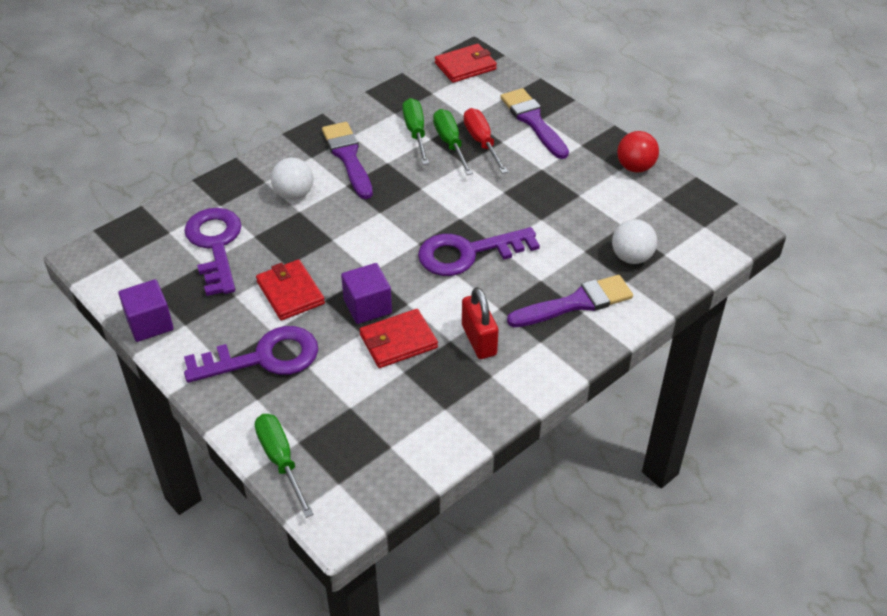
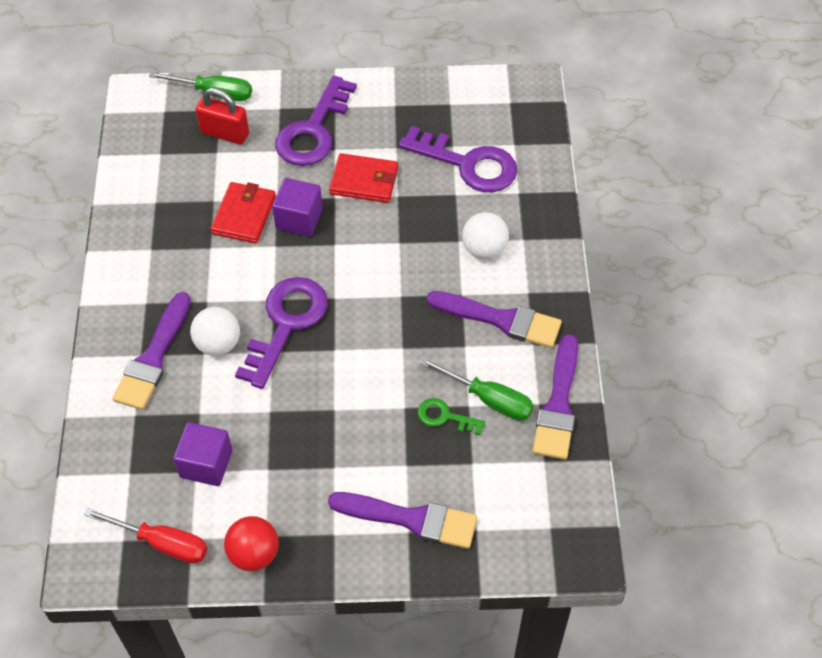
camera: 130 degrees right, 10 degrees up
purple cube [118,279,174,342] -> purple cube moved to [173,422,232,486]
green screwdriver [433,109,473,175] -> green key [418,398,485,435]
red wallet [435,44,497,83] -> none
red padlock [462,287,498,359] -> red padlock moved to [196,88,249,144]
red screwdriver [464,108,508,174] -> red screwdriver moved to [83,507,207,564]
white ball [612,219,657,264] -> white ball moved to [190,307,240,356]
none -> purple brush [532,334,578,460]

